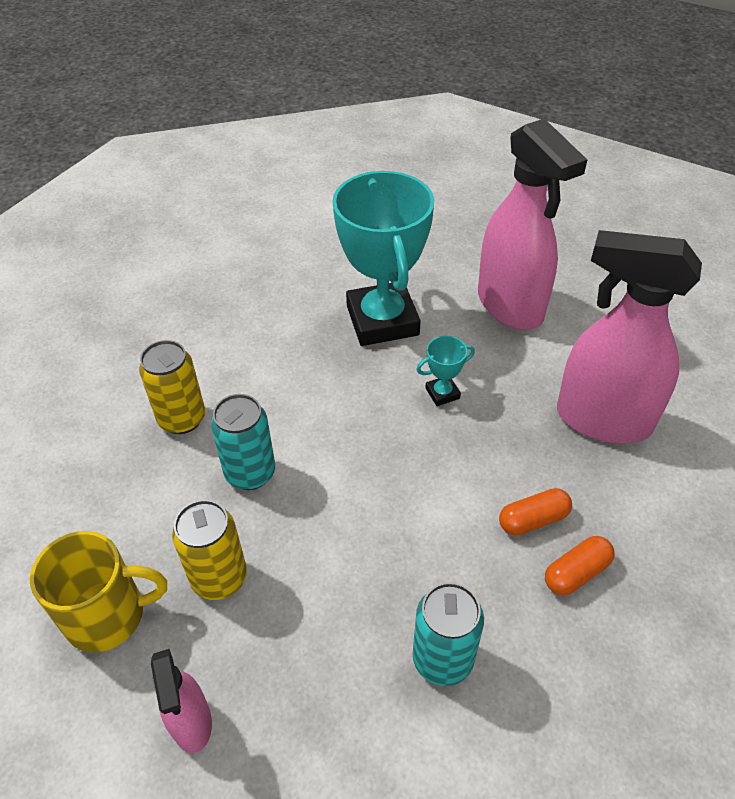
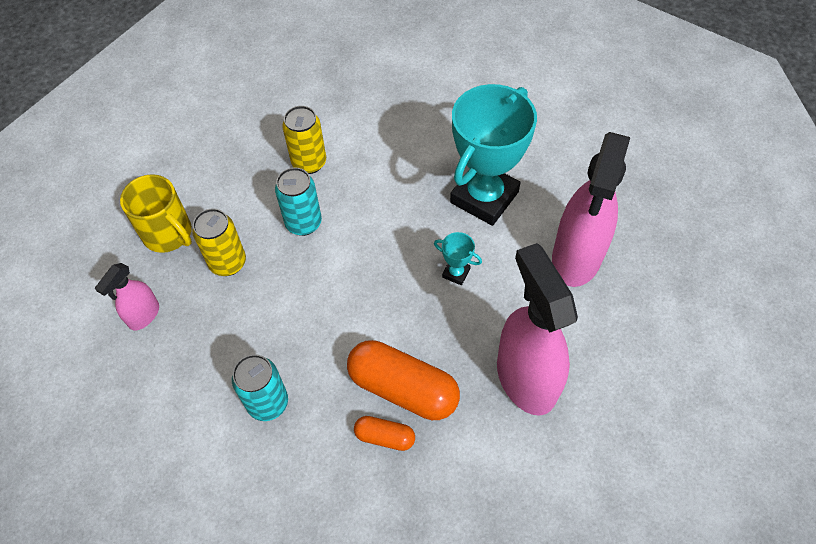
camera: 50 degrees right, 10 degrees up
orange capsule [499,488,572,535] -> orange capsule [347,340,460,420], size x1.96

